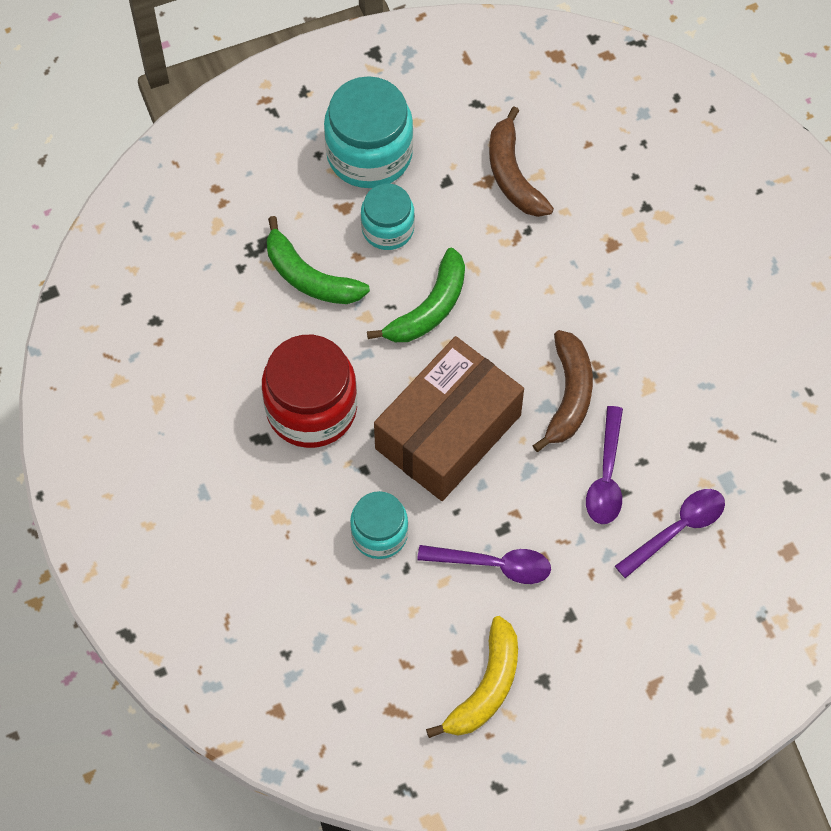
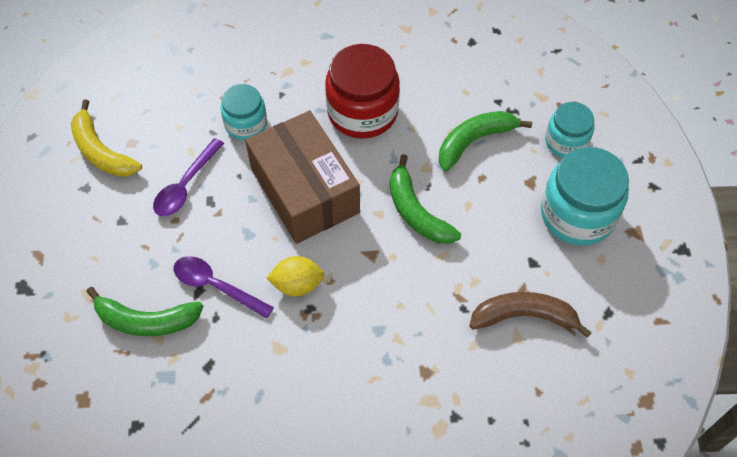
camera: 110 degrees right, 5 degrees down
turquoise jar [361,183,415,250] -> turquoise jar moved to [545,102,594,158]
brown banana [532,330,593,452] -> yellow lemon [266,256,325,296]
purple spoon [615,489,725,578] -> green banana [86,287,203,336]

